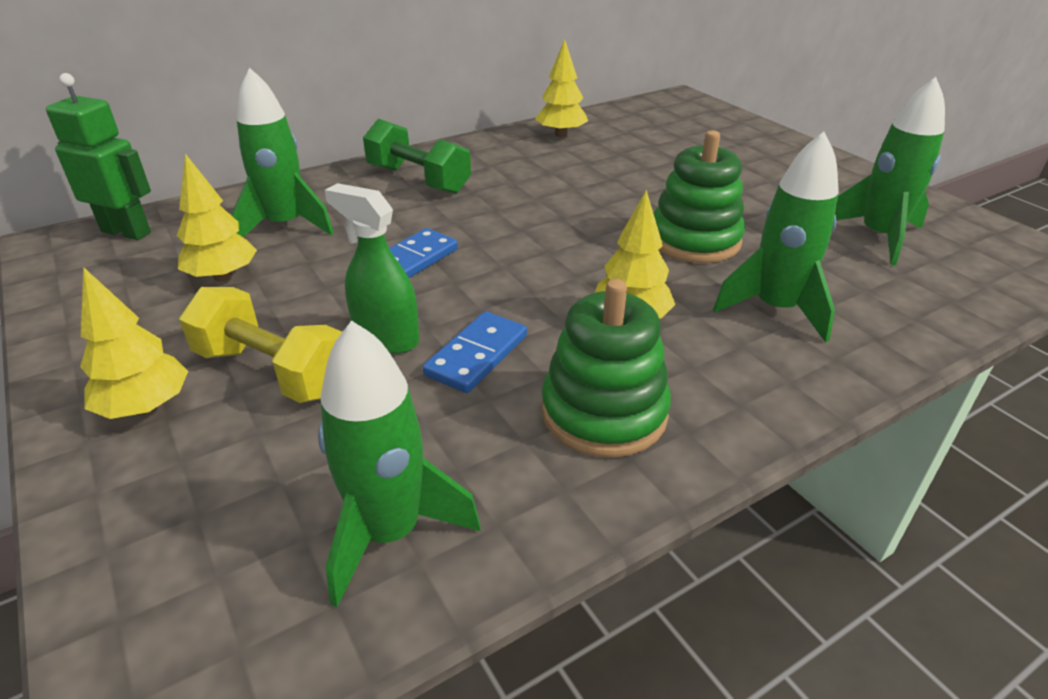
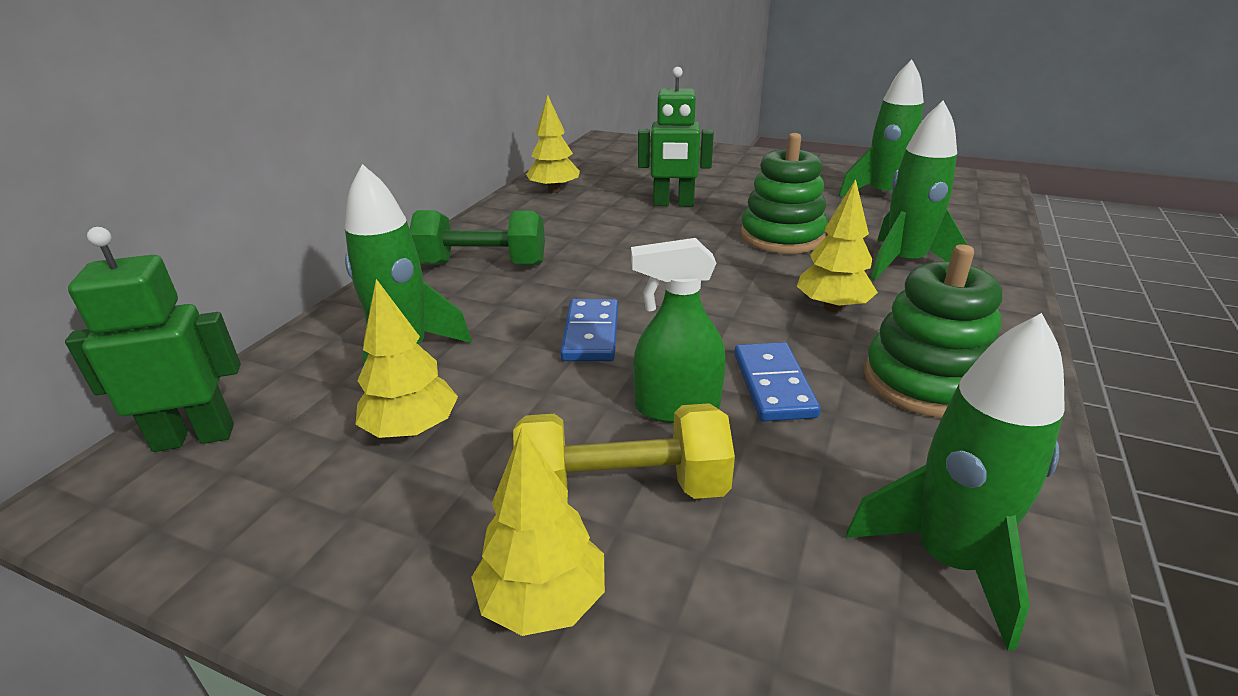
camera: 35 degrees left, 5 degrees down
none -> green robot [638,67,714,207]

